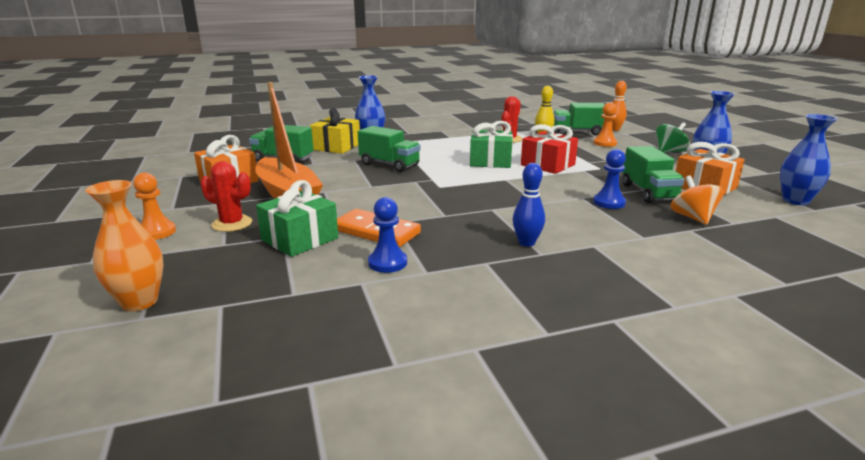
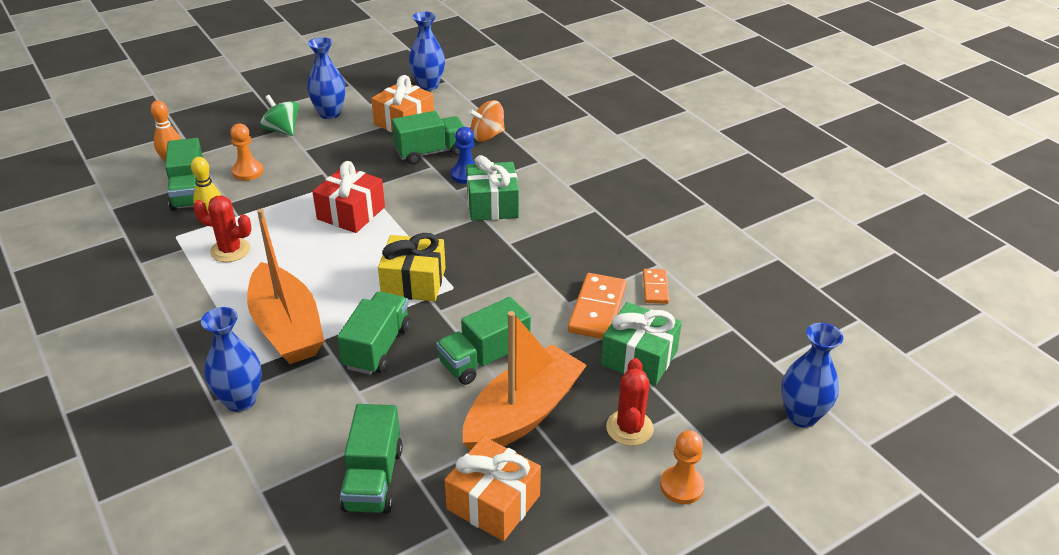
camera: 105 degrees left, 15 degrees up
orange vase [85,180,163,311] -> blue vase [781,323,843,428]
yellow gift [310,108,360,154] -> yellow gift moved to [378,233,446,301]
blue pawn [368,197,407,273] -> orange domino [643,269,669,304]
green gift [470,121,513,168] -> green gift moved to [466,155,519,221]
blue bowling pin [513,163,545,247] -> none
none -> orange boat [247,209,324,364]
none -> green truck [436,297,531,385]

